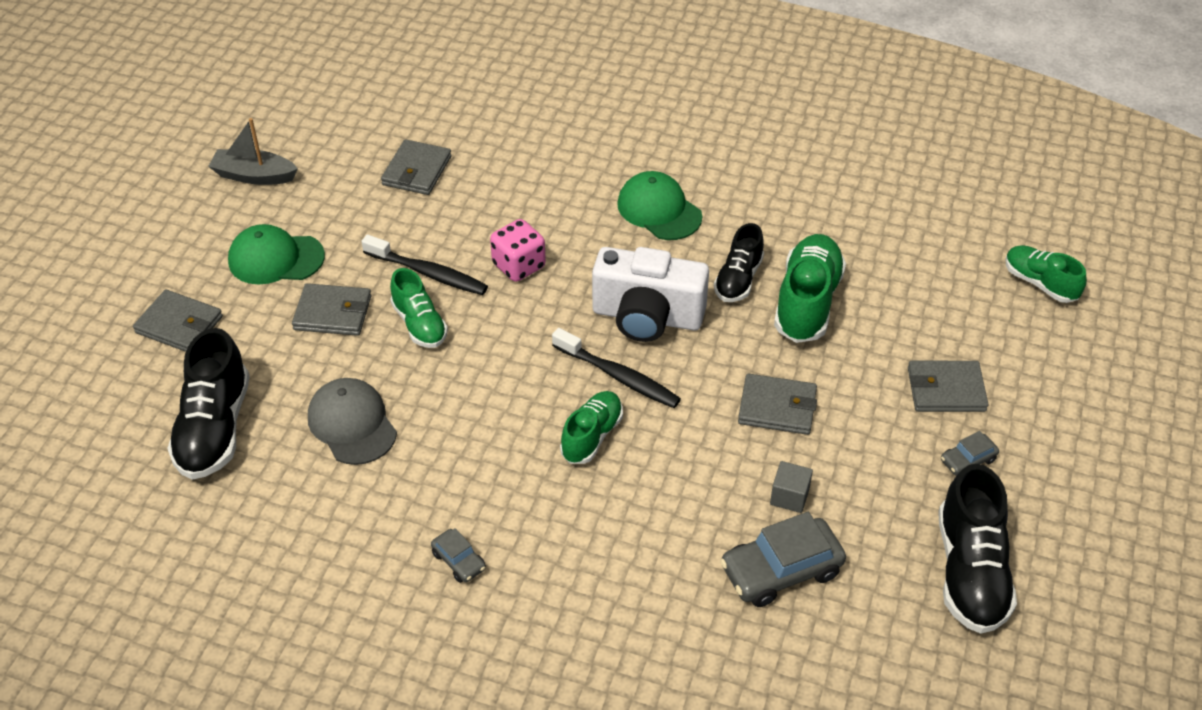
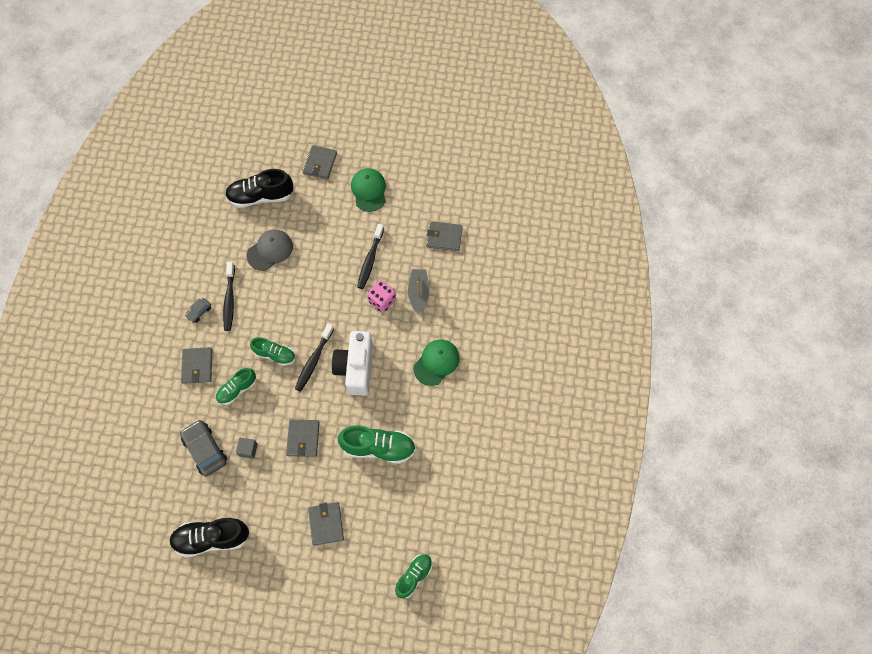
camera: 80 degrees right, 20 degrees up
grey boat [208,118,298,185] -> grey boat moved to [408,269,429,314]
grey wallet [292,283,371,336] -> grey wallet moved to [181,347,212,384]
green shoe [390,268,448,348] -> green shoe moved to [215,368,256,405]
black shoe [714,223,764,302] -> none
grey car [941,431,999,475] -> none
none -> black toothbrush [223,262,235,331]

